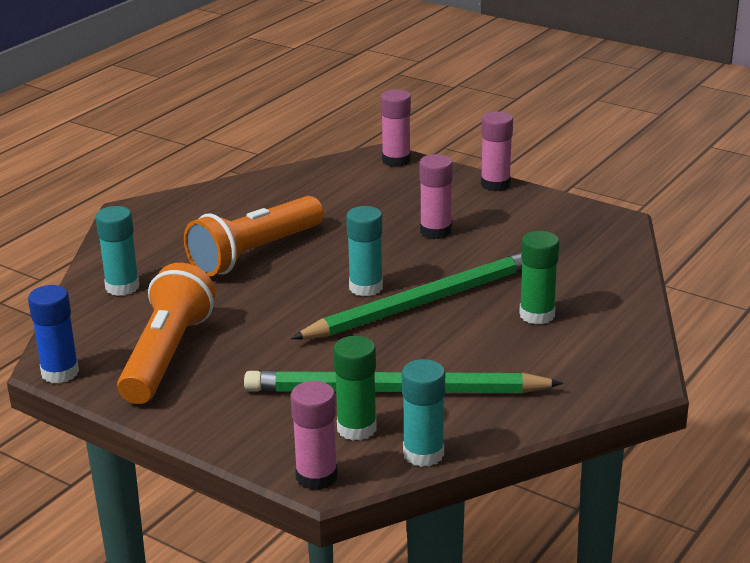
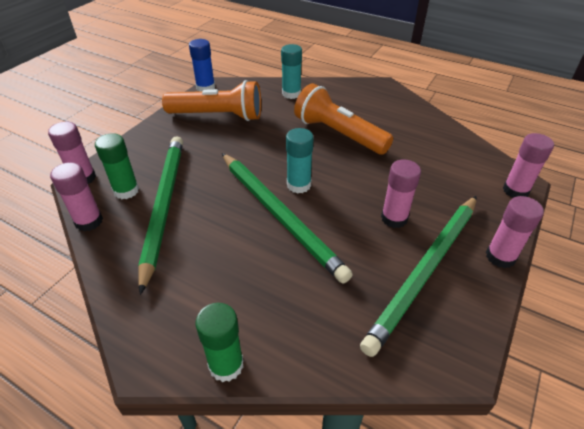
camera: 85 degrees right, 15 degrees up
turquoise glue stick [402,359,445,467] -> pink glue stick [50,162,103,231]
green glue stick [519,231,559,324] -> green glue stick moved to [196,303,244,382]
none -> green pencil [360,196,477,357]

